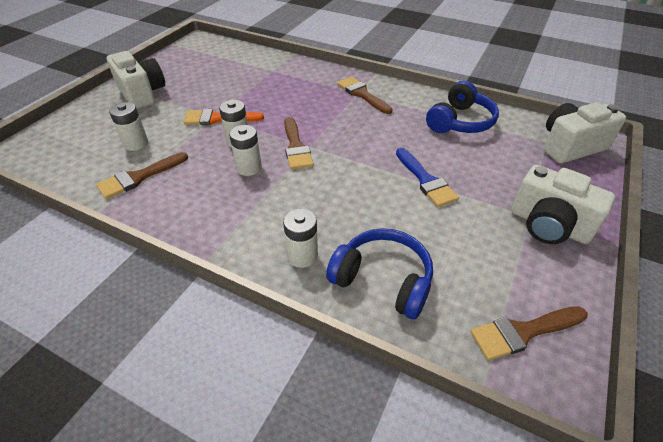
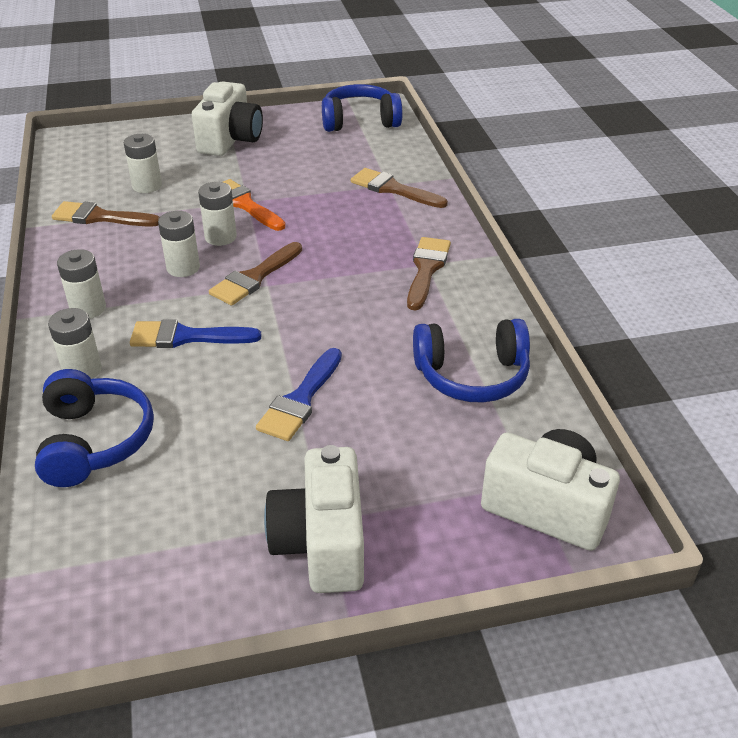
camera: 50 degrees right, 5 degrees down
brown brush [471,306,588,360] -> brown brush moved to [351,168,448,208]
none -> white battery [57,249,106,319]
none -> blue brush [130,319,262,348]
none -> blue headphones [322,84,402,132]

